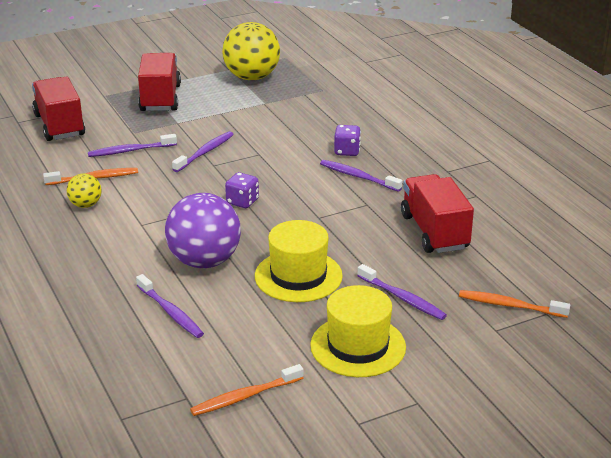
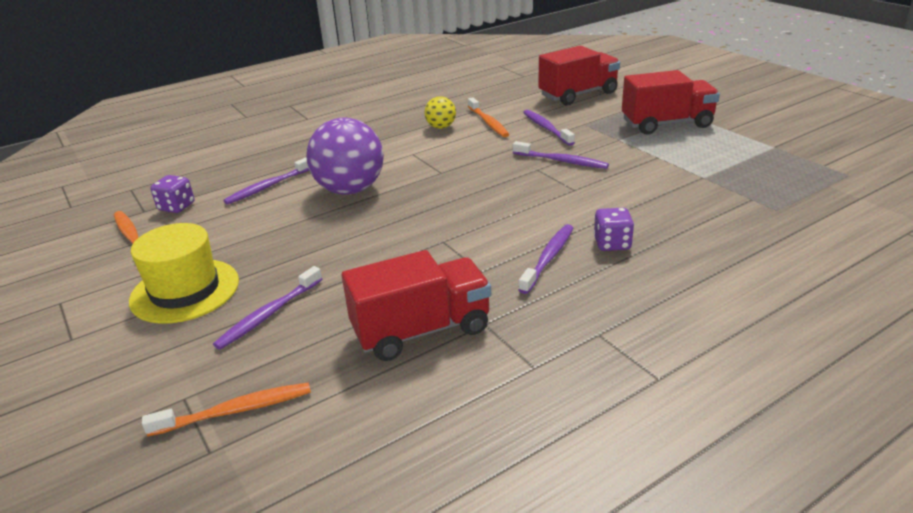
camera: 85 degrees right, 0 degrees up
yellow ball [222,22,280,80] -> none
purple dice [225,172,259,208] -> purple dice moved to [150,175,194,213]
yellow hat [255,220,343,302] -> none
orange toothbrush [459,290,570,318] -> orange toothbrush turned 60 degrees clockwise [142,382,311,436]

